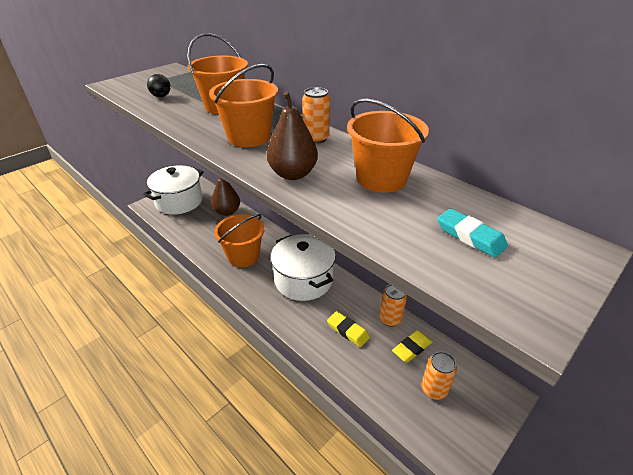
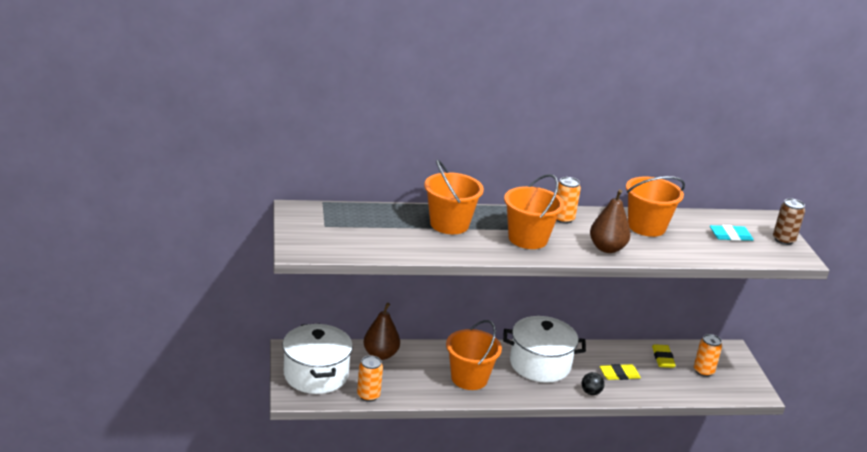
camera: 55 degrees left, 10 degrees down
black ball [147,74,171,97] -> black ball moved to [582,372,604,395]
orange can [379,284,407,327] -> orange can moved to [357,355,383,402]
none -> brown can [773,199,805,245]

